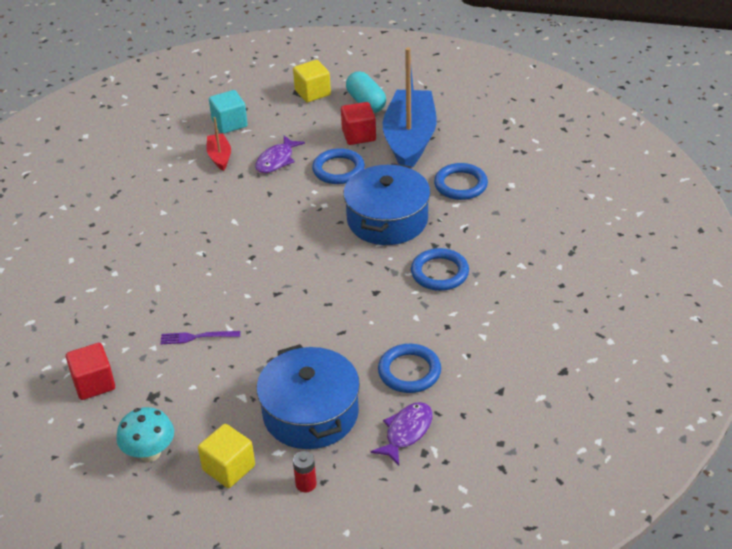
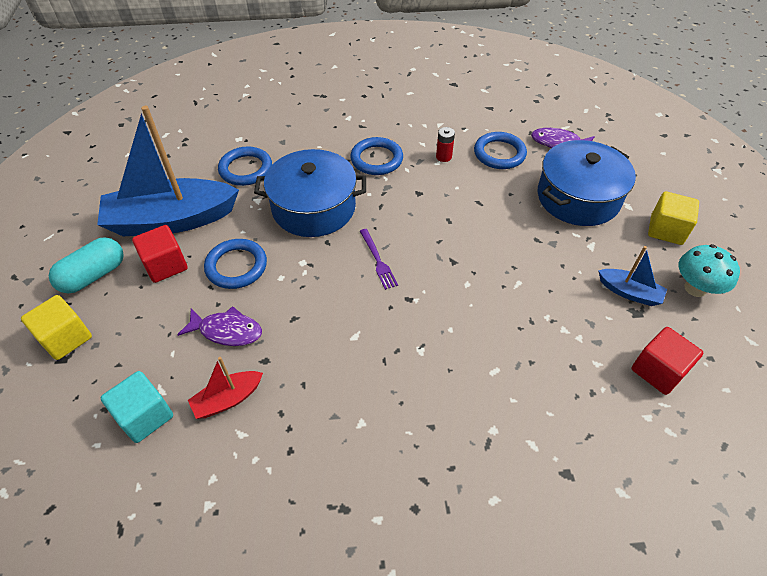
camera: 110 degrees left, 10 degrees up
purple fork [160,331,240,344] -> purple fork moved to [360,229,398,290]
red battery [293,451,317,493] -> red battery moved to [436,127,455,162]
none -> blue boat [598,246,667,306]

